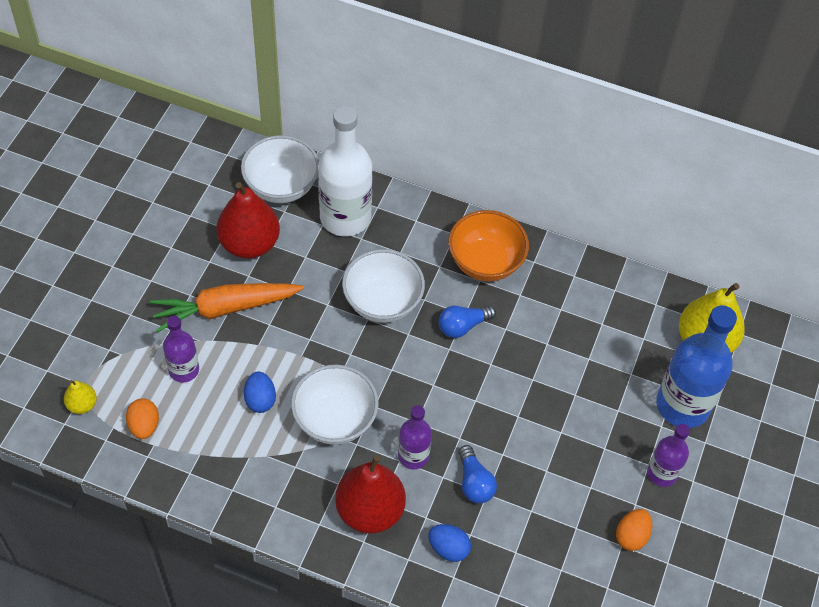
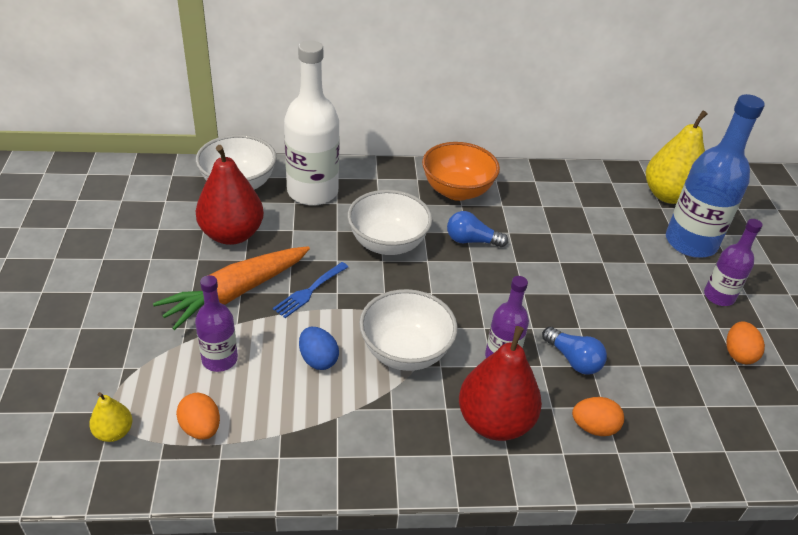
camera: 25 degrees left, 15 degrees down
blue egg [428,524,471,562] -> orange egg [572,397,624,436]
blue light bulb [439,306,496,338] -> blue light bulb turned 60 degrees clockwise [447,211,508,247]
none -> blue fork [273,262,348,318]

